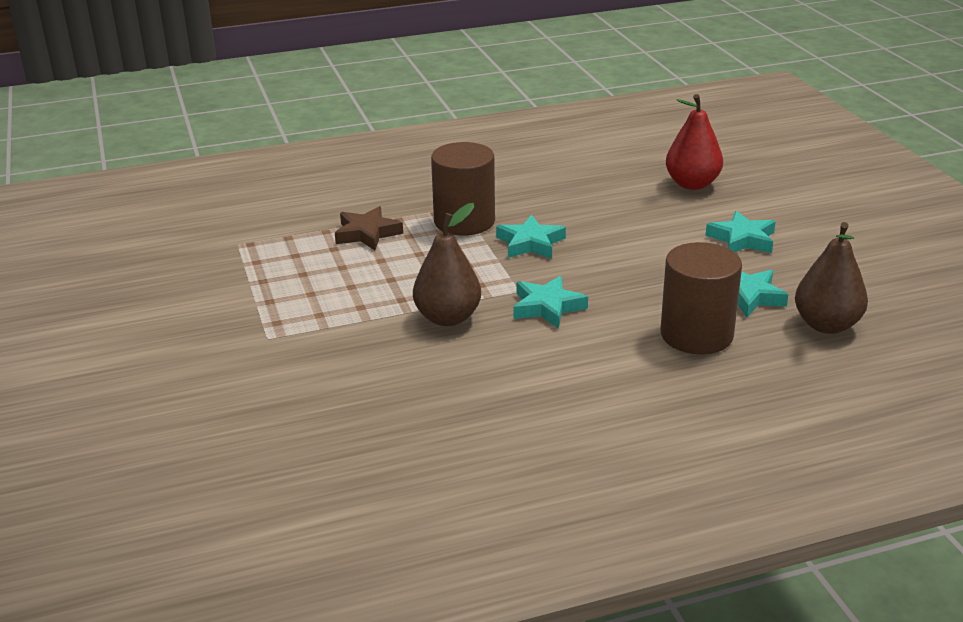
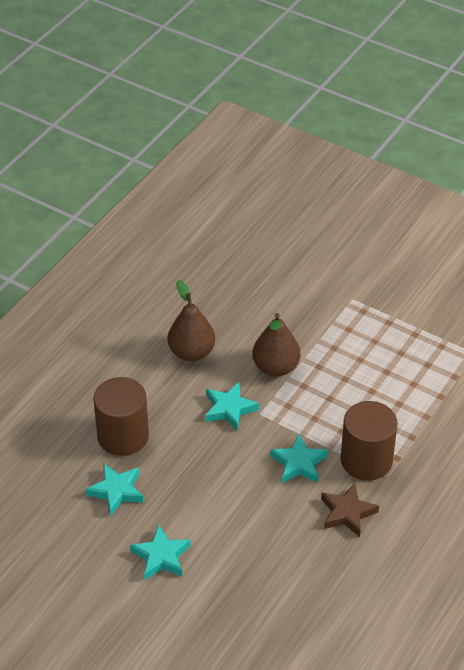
camera: 140 degrees right, 15 degrees up
brown star [335,206,403,250] -> brown star moved to [321,483,379,537]
red pear [666,94,723,190] -> none
brown pear [795,222,868,334] -> brown pear moved to [168,280,215,361]

